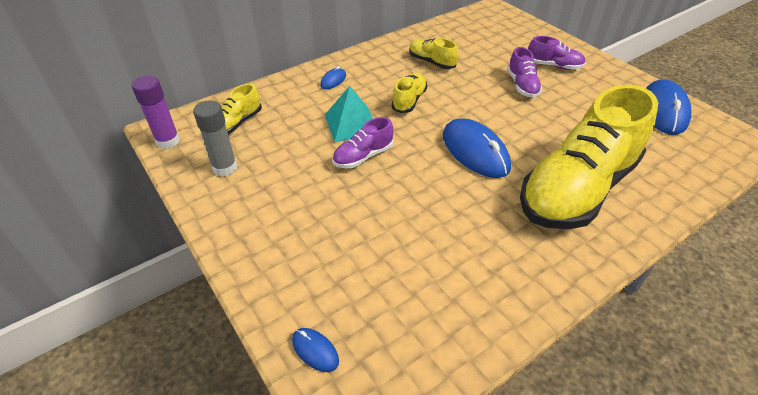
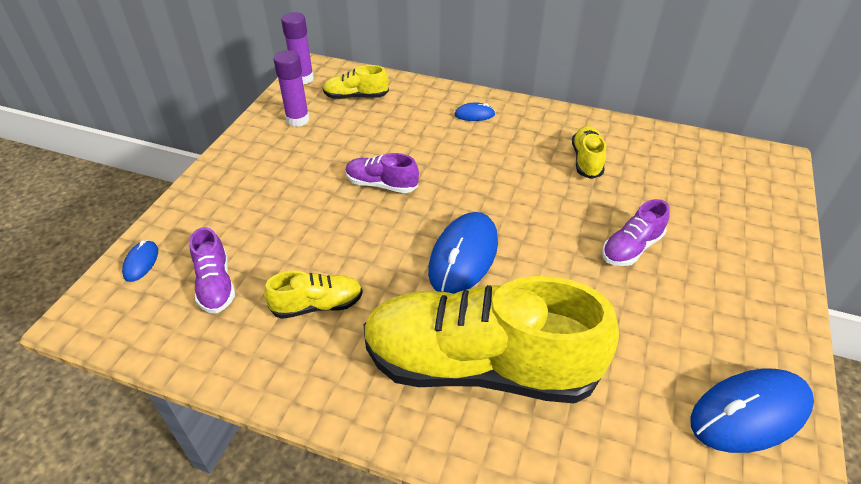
camera: 55 degrees right, 0 degrees up
grey glue stick [193,100,237,176] -> purple glue stick [273,50,310,127]
turquoise pyramid [325,86,373,142] -> none
yellow shoe [391,73,427,113] -> yellow shoe moved to [264,271,363,319]
purple shoe [528,36,586,70] -> purple shoe moved to [189,227,235,313]

